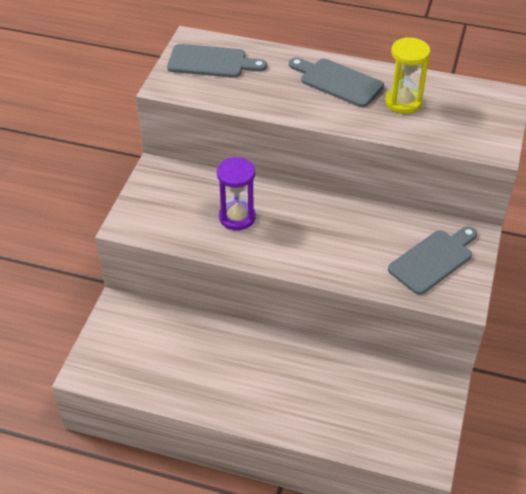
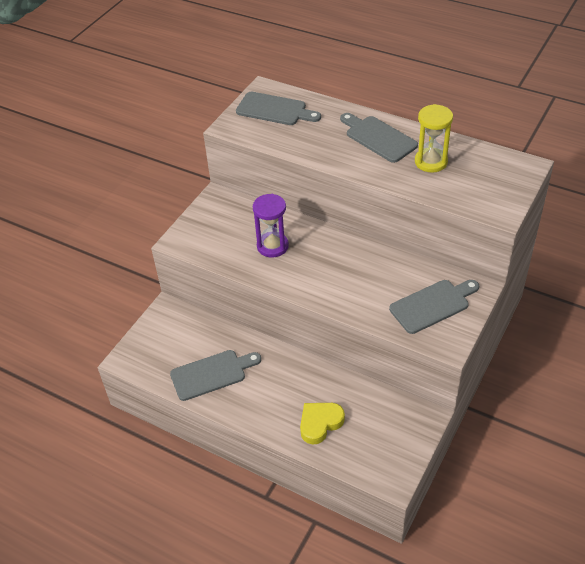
camera: 15 degrees right, 0 degrees up
none -> grey cutting board [170,350,261,401]
none -> yellow heart [300,403,345,445]

